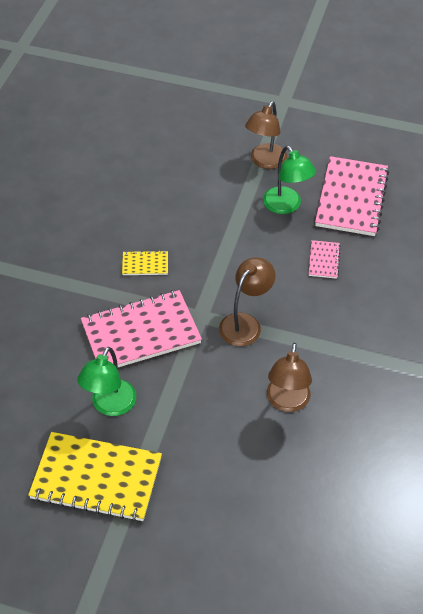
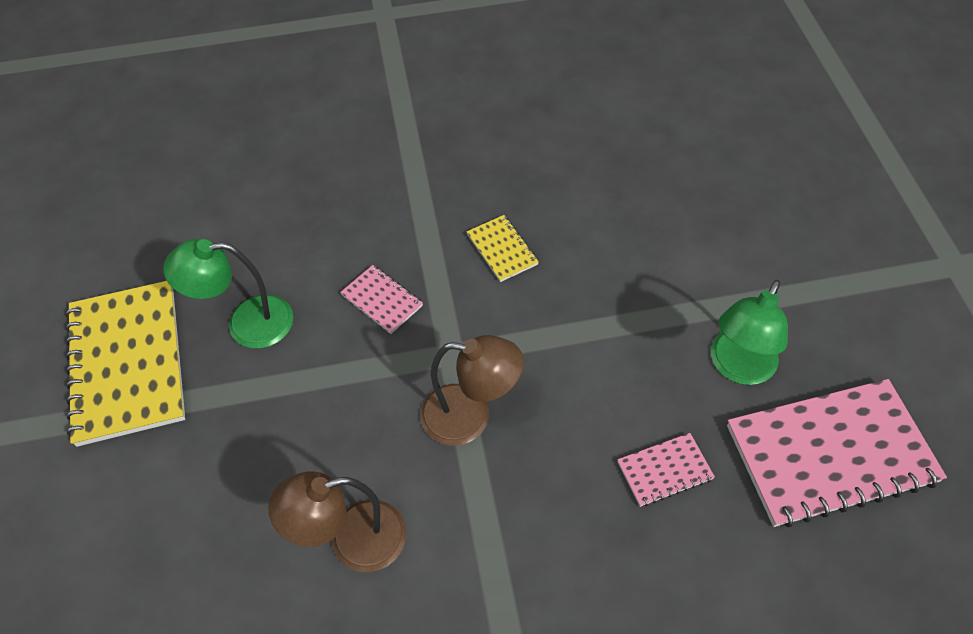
camera: 65 degrees right, 5 degrees up
pink notebook [81,290,202,367] -> pink notebook [340,265,423,334], size x0.45
brown lamp [245,101,287,169] -> none

